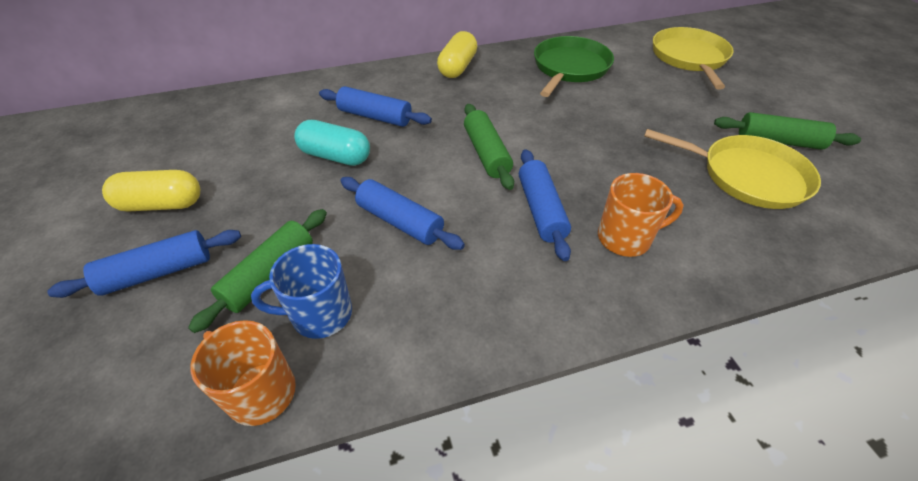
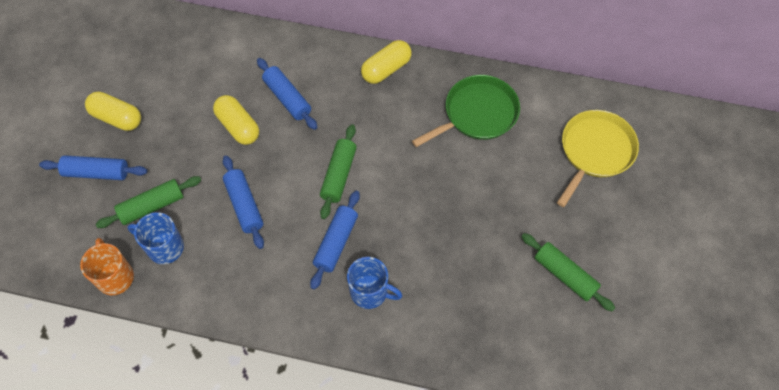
camera: 30 degrees right, 15 degrees up
turquoise capsule [294,120,370,166] -> yellow capsule [213,95,259,145]
orange mug [598,173,684,257] -> blue mug [347,257,402,309]
yellow pan [644,129,821,209] -> none

